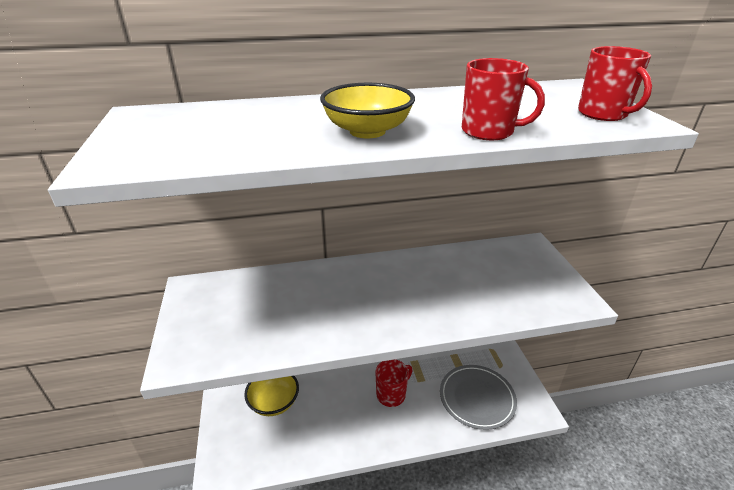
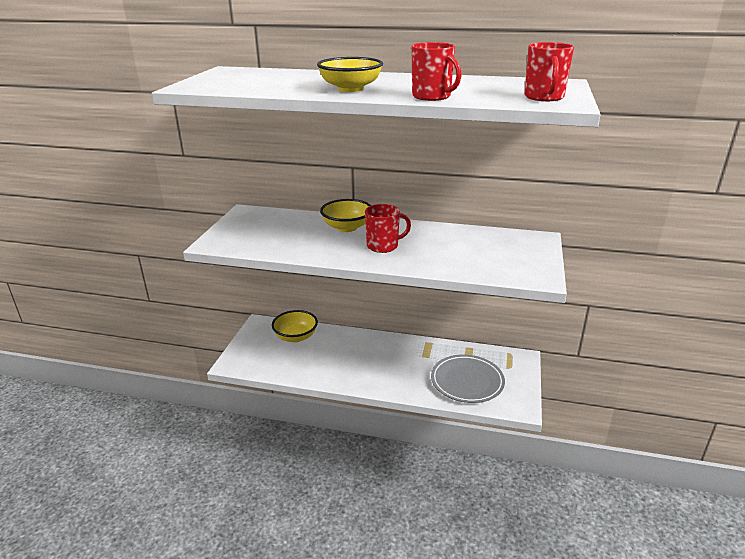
camera: 25 degrees right, 5 degrees down
red mug [375,359,413,407] -> red mug moved to [365,204,411,253]
none -> yellow bowl [320,199,371,232]

